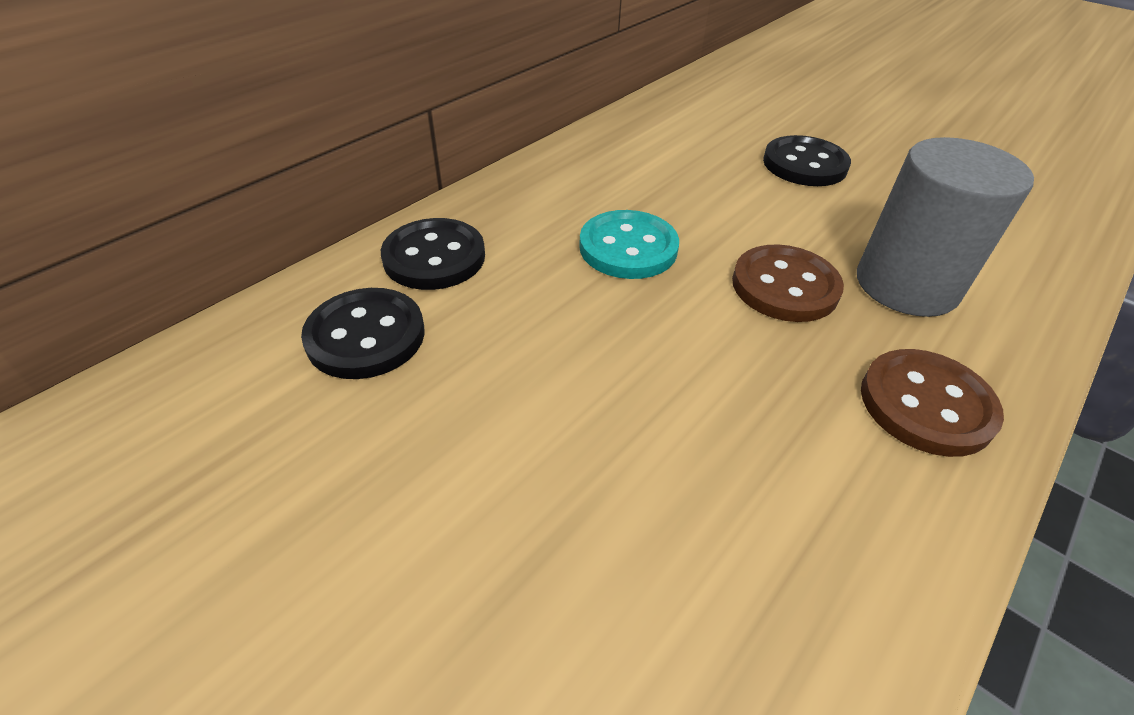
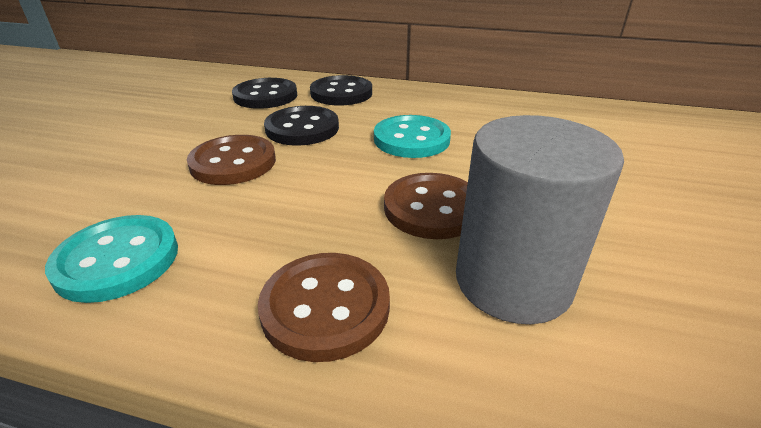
camera: 65 degrees right, 10 degrees down
black button [763,135,851,186] -> black button moved to [264,106,339,146]
none -> turquoise button [45,215,178,303]
none -> brown button [187,135,276,185]

